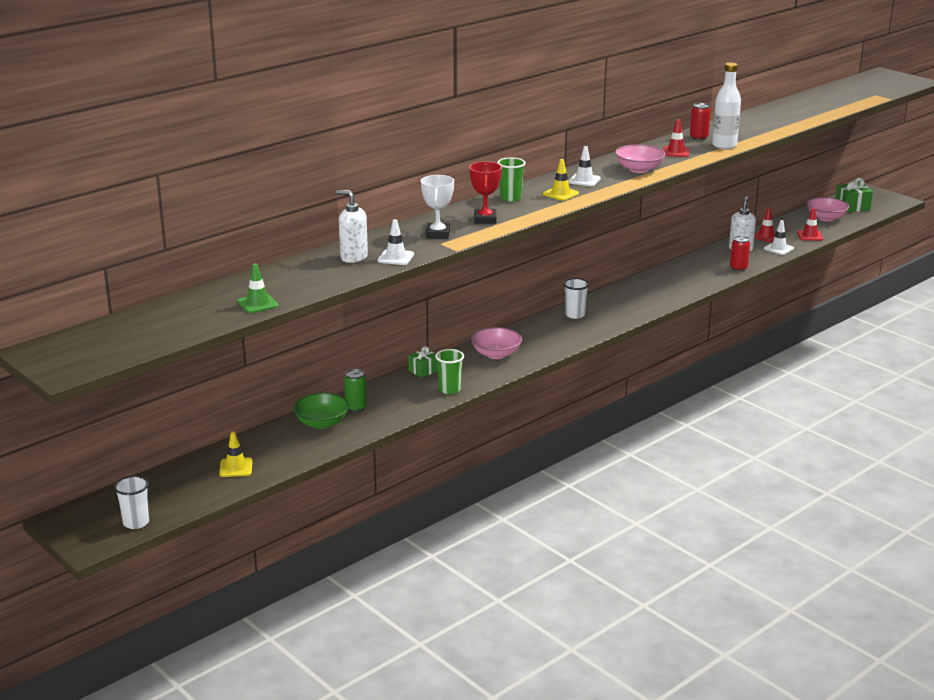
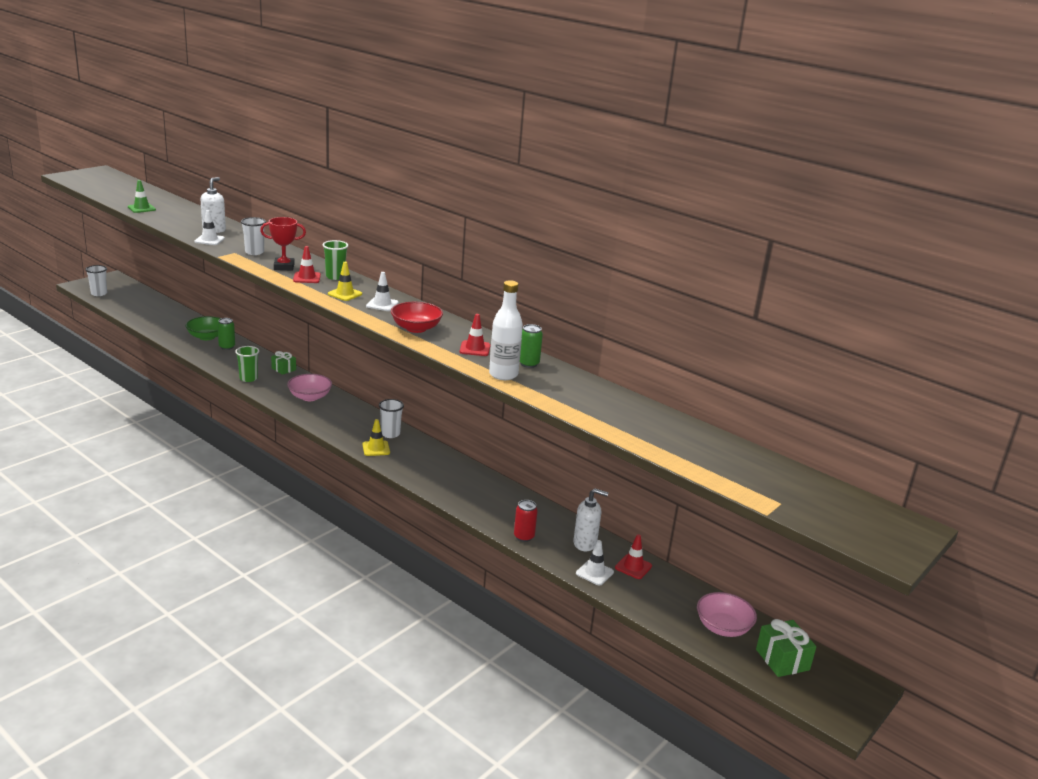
camera: 80 degrees right, 0 degrees up
yellow traffic cone [219,432,252,477] -> yellow traffic cone moved to [362,419,390,456]
white trophy [421,175,454,239] -> white cup [241,217,266,255]
pink bowl [615,145,665,173] -> red bowl [391,302,443,333]
red can [690,103,711,140] -> green can [520,324,543,368]
red traffic cone [797,208,823,241] -> red traffic cone moved to [293,246,321,283]

